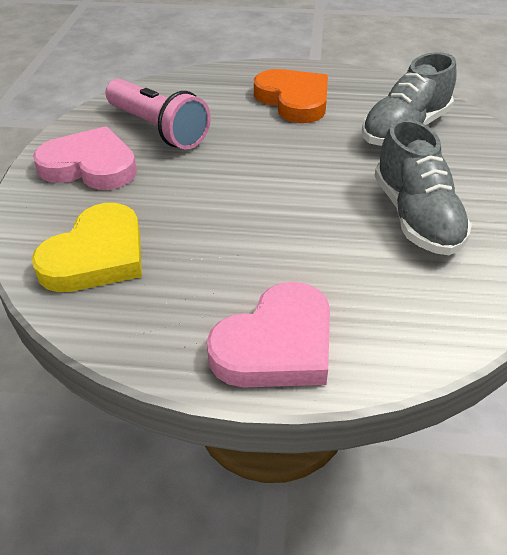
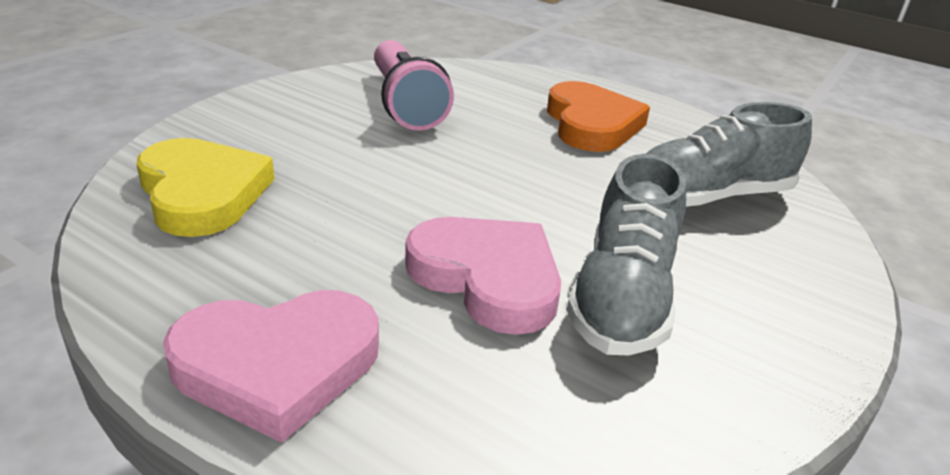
camera: 25 degrees right, 10 degrees down
yellow heart [31,203,142,292] -> yellow heart turned 90 degrees counterclockwise [136,138,275,237]
pink heart [33,126,137,190] -> pink heart moved to [405,217,561,335]

